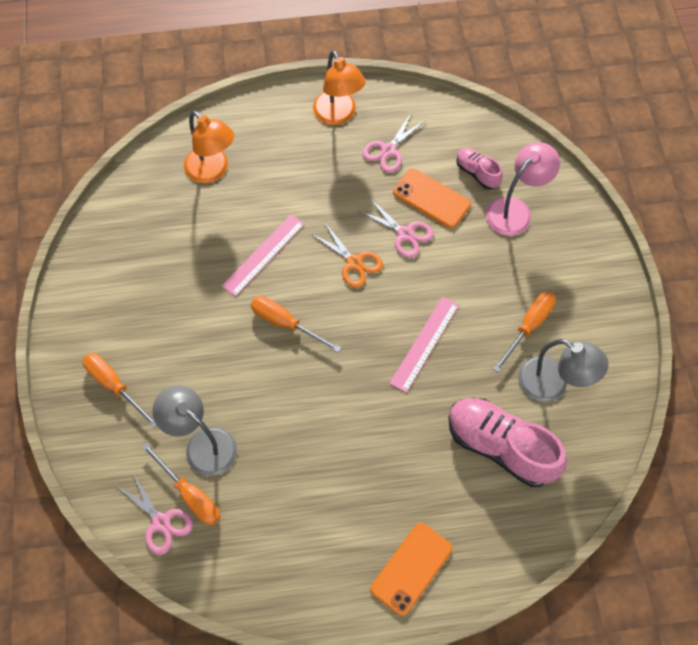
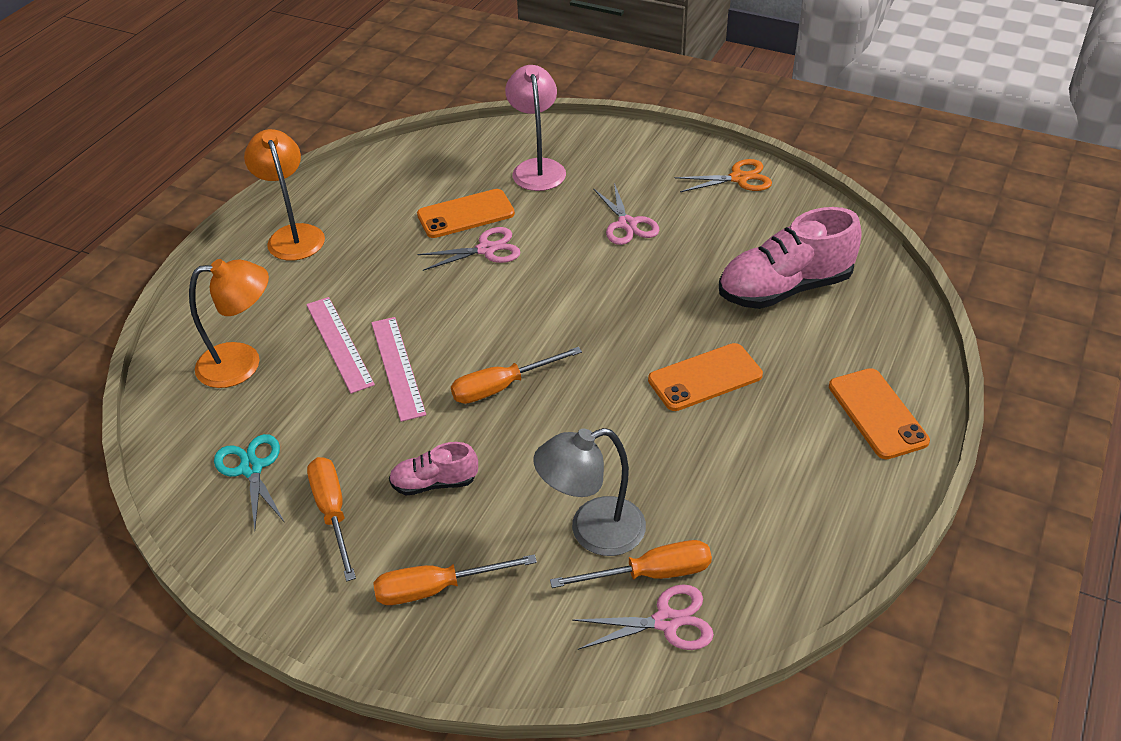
camera: 55 degrees left, 20 degrees down
orange scissors [310,222,383,288] -> orange scissors moved to [675,159,772,192]
orange lamp [313,50,366,125] -> orange lamp turned 120 degrees counterclockwise [244,129,325,261]
pink scissors [362,112,426,173] -> pink scissors moved to [593,183,660,245]
pink ruler [390,297,459,393] -> pink ruler moved to [306,297,375,394]
pink shoe [456,148,503,190] -> pink shoe moved to [389,442,478,495]
orange screwdriver [493,292,556,372] -> orange screwdriver moved to [307,457,356,581]
grey lamp [518,339,609,402] -> none
none -> turquoise scissors [214,434,285,530]
none -> orange phone [648,343,763,411]

